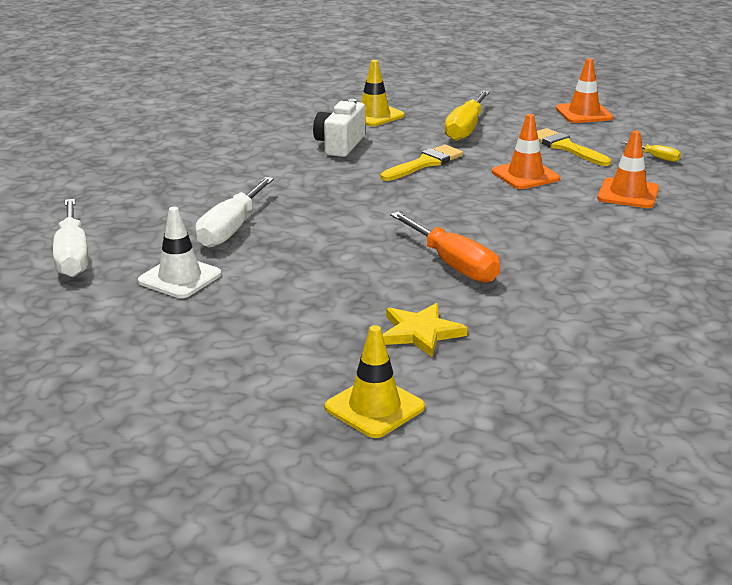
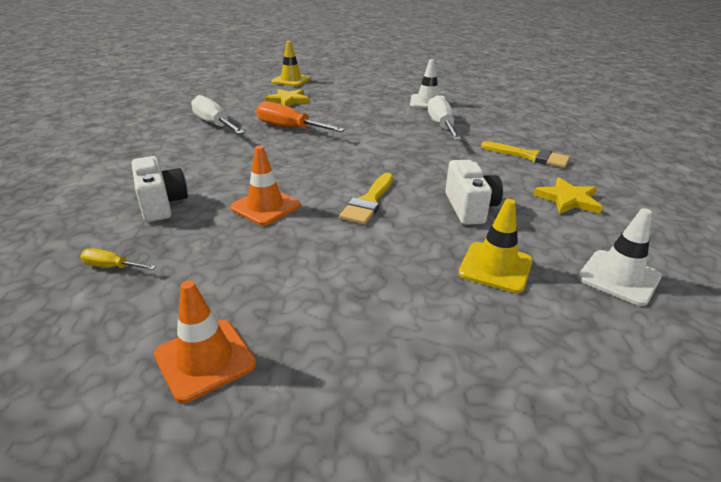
camera: 155 degrees right, 5 degrees up
white screwdriver [53,199,88,277] -> white screwdriver moved to [191,95,245,134]
yellow screwdriver [445,90,490,141] -> none
yellow brush [537,128,611,166] -> yellow brush moved to [481,141,570,168]
orange traffic cone [597,130,659,208] -> white camera [132,156,188,222]
none -> yellow star [533,177,603,214]
none -> white traffic cone [578,208,662,306]

